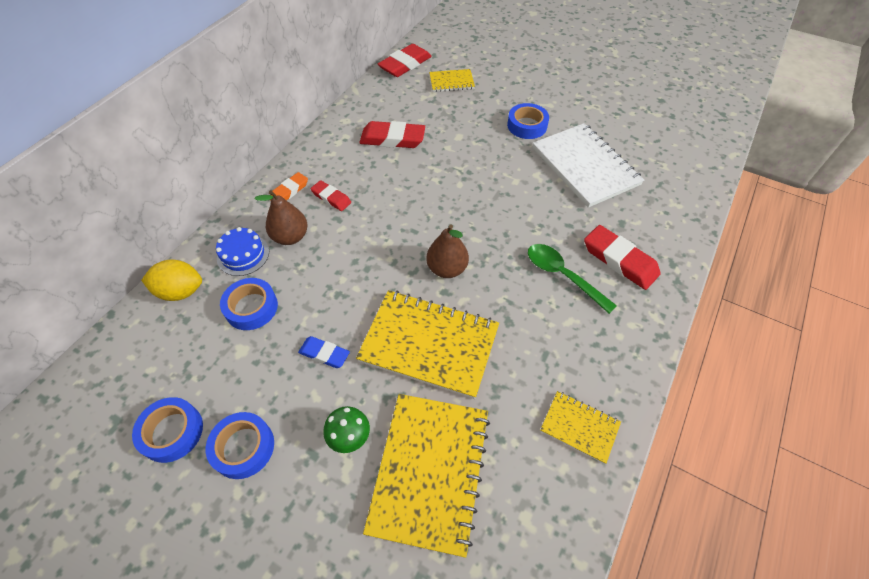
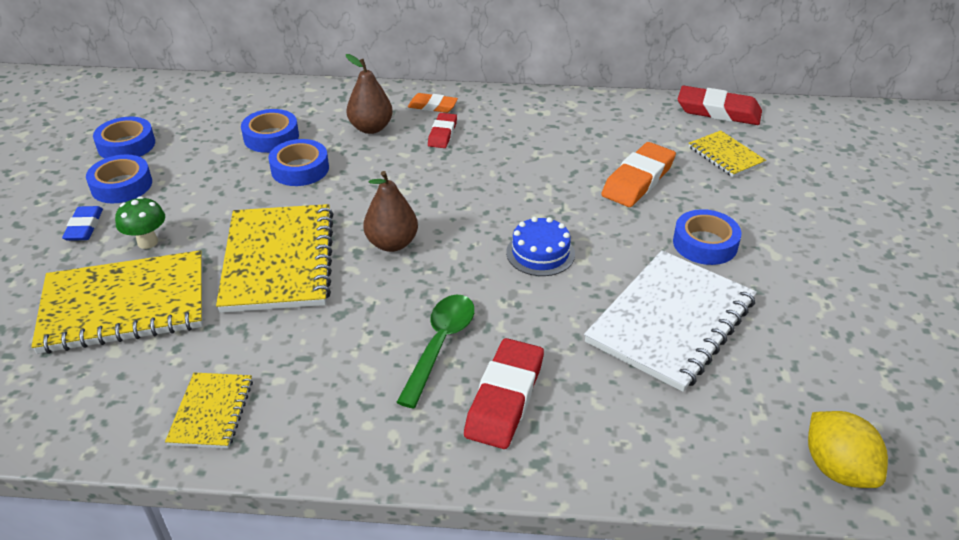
camera: 65 degrees right, 15 degrees down
yellow lemon [141,259,202,301] -> yellow lemon moved to [808,411,888,488]
blue cake [216,227,269,276] -> blue cake moved to [506,217,575,276]
blue eraser [298,336,350,368] -> blue eraser moved to [62,206,103,241]
red eraser [359,121,425,148] -> none
none -> blue tape [268,139,329,186]
none -> orange eraser [601,142,676,207]

